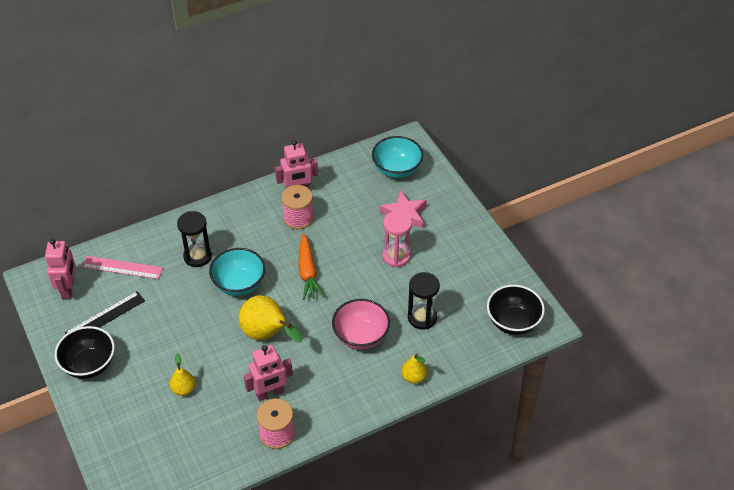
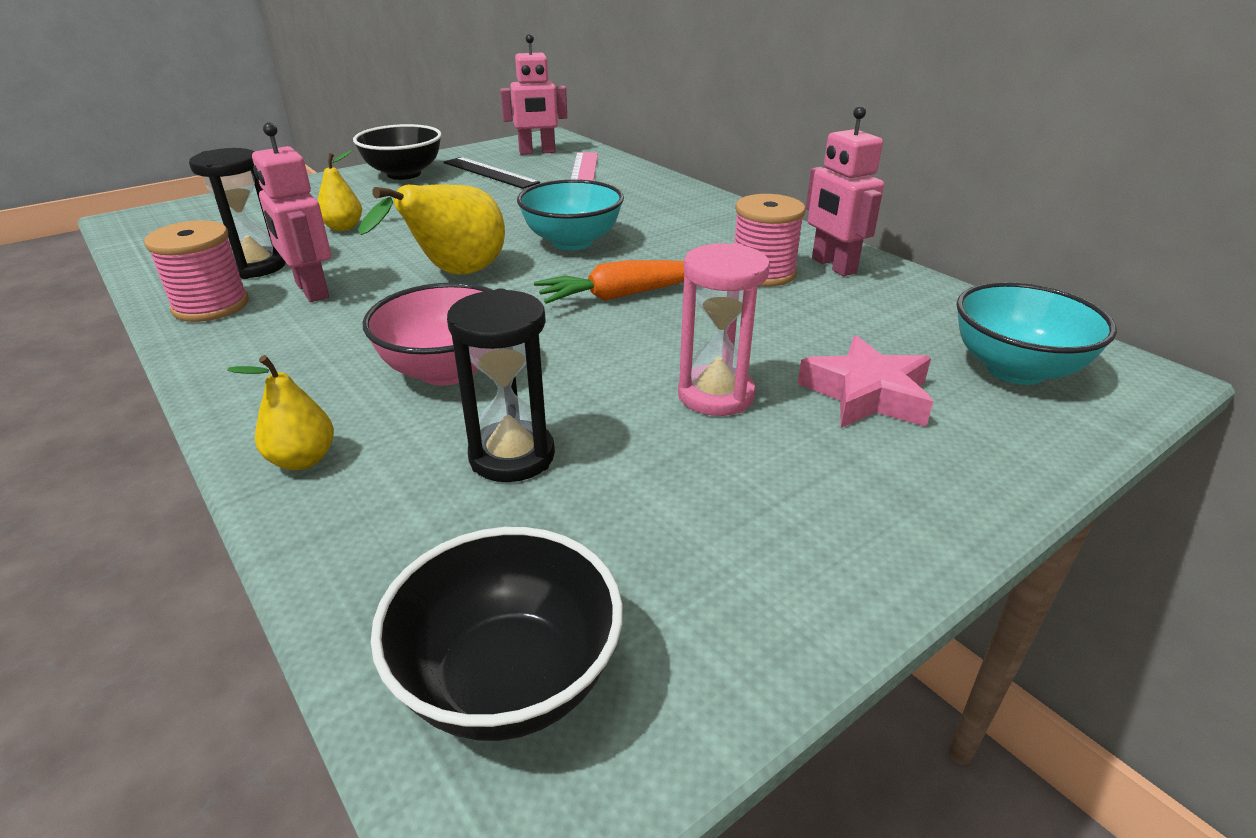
camera: 80 degrees right, 15 degrees down
black hourglass [177,211,212,267] -> black hourglass moved to [189,148,286,279]

